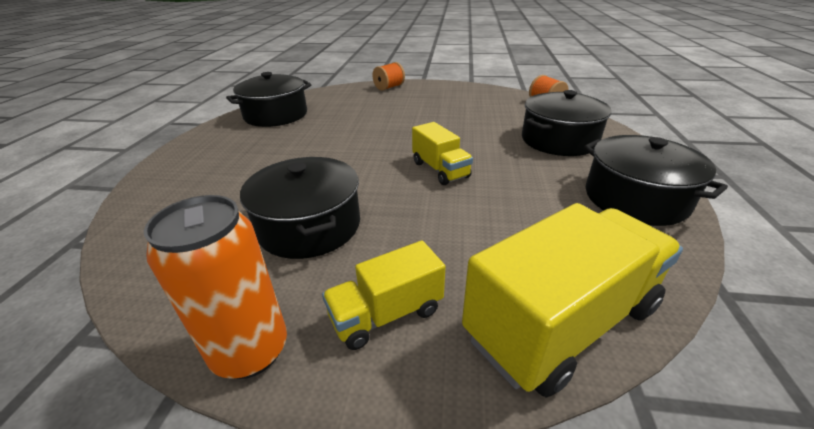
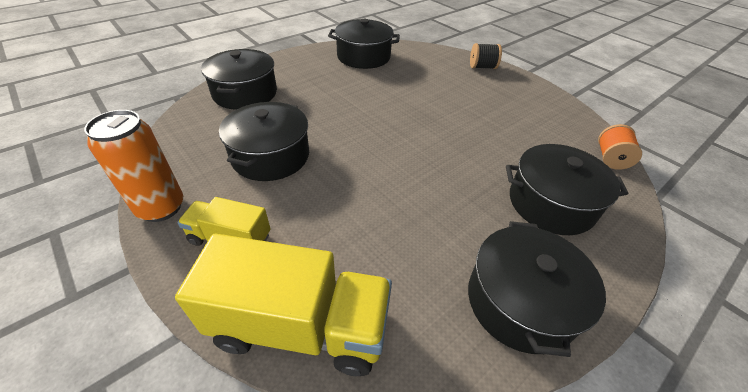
camera: 40 degrees right, 10 degrees up
orange spool [372,62,405,91] -> black spool [470,43,502,69]
yellow truck [412,122,473,185] -> none
none -> black pot [201,49,277,110]

